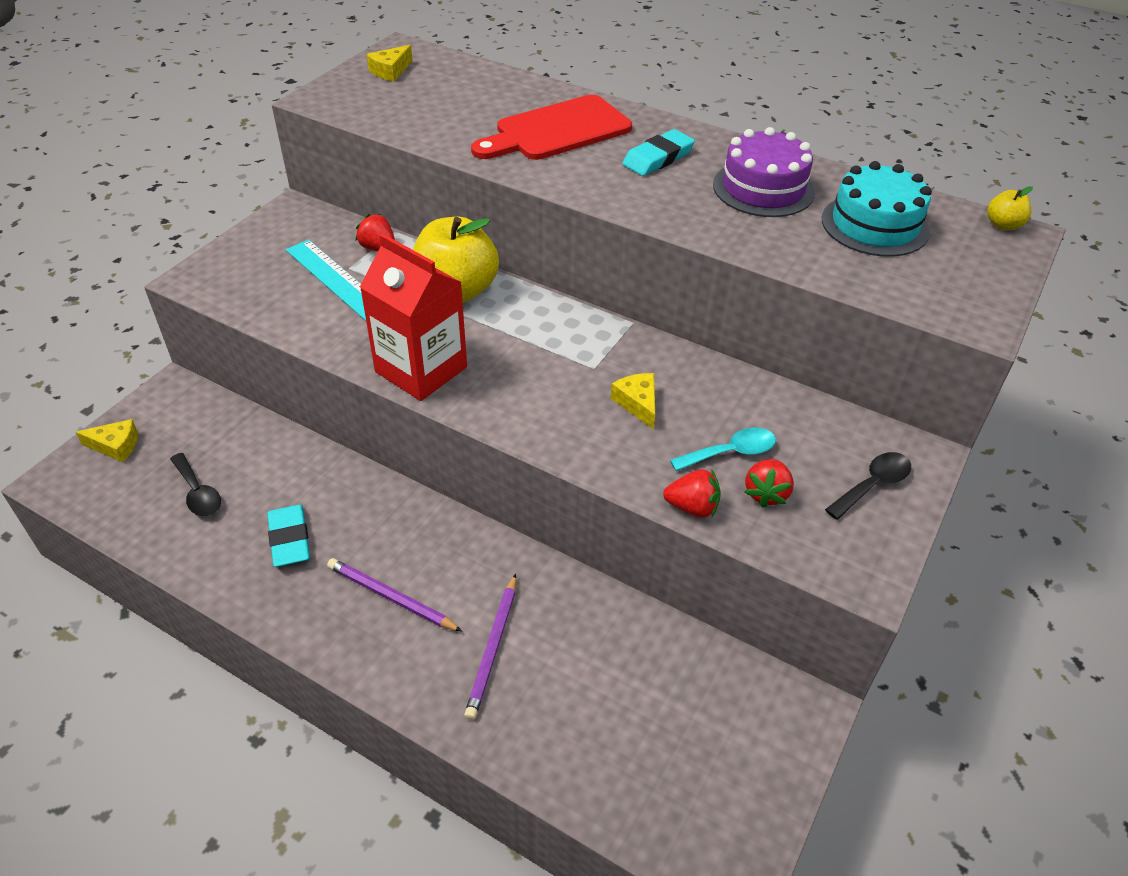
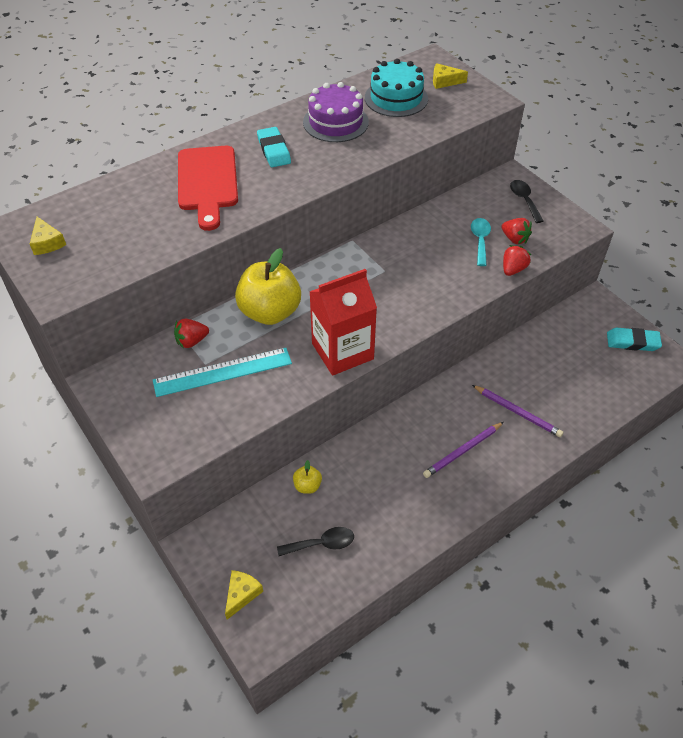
camera: 65 degrees left, 5 degrees up
turquoise eraser [267,505,310,567] -> turquoise eraser moved to [607,328,662,351]
yellow cheese [611,373,655,430] -> yellow cheese moved to [433,63,468,89]
yellow apple [987,186,1033,230] -> yellow apple moved to [293,460,322,494]

